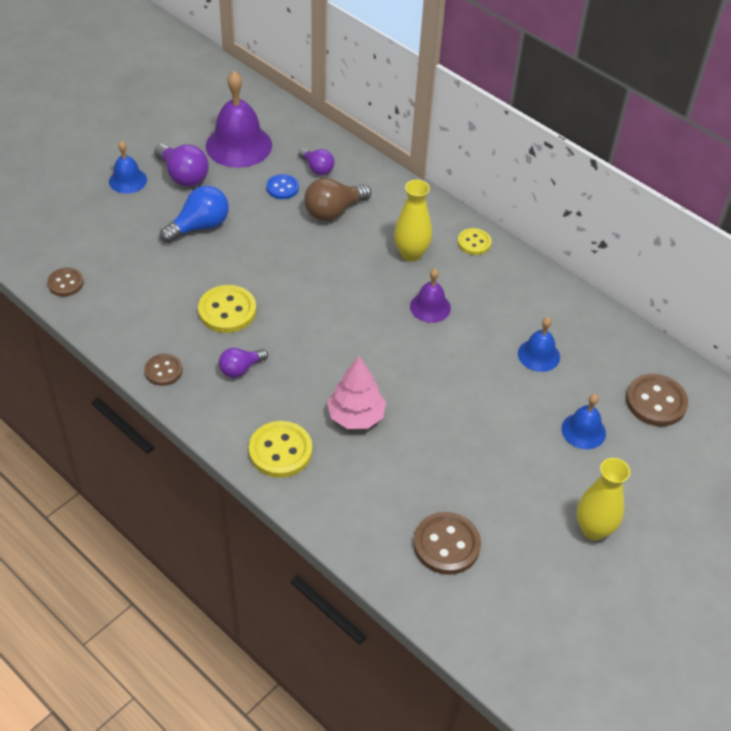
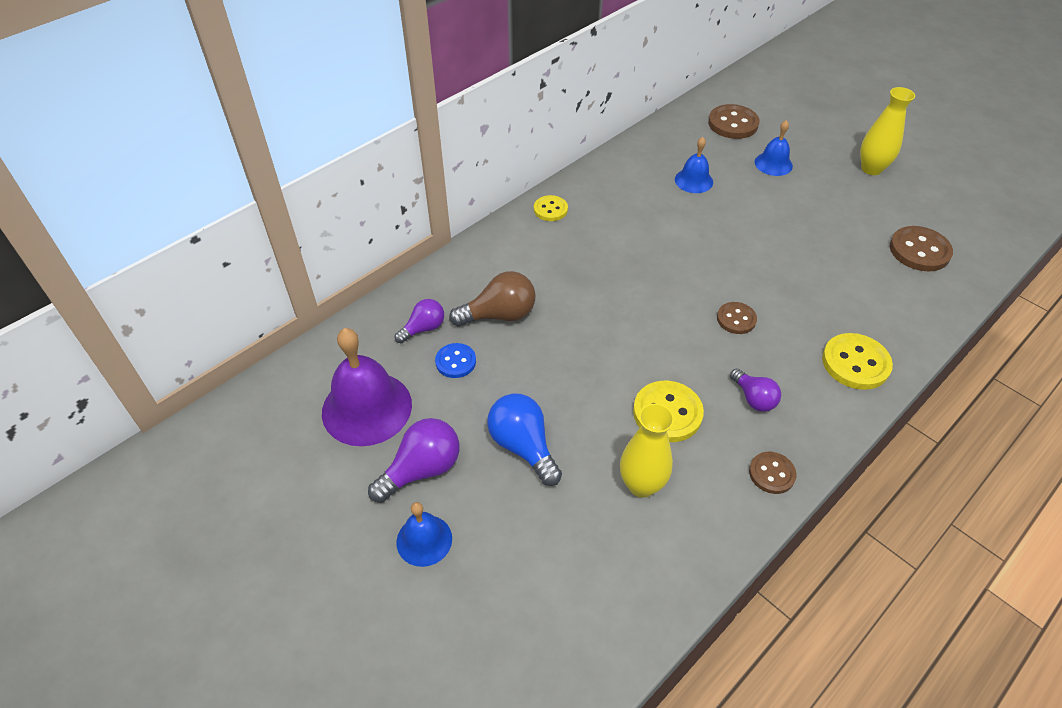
camera: 85 degrees left, 0 degrees up
brown button [47,268,84,296] -> brown button moved to [717,302,757,334]
brown light bulb [304,178,371,221] -> brown light bulb turned 75 degrees counterclockwise [449,271,536,327]
pink tree [327,356,386,429] -> none
yellow vase [394,180,432,262] -> yellow vase moved to [620,403,674,498]
purple bell [410,268,451,323] -> none

